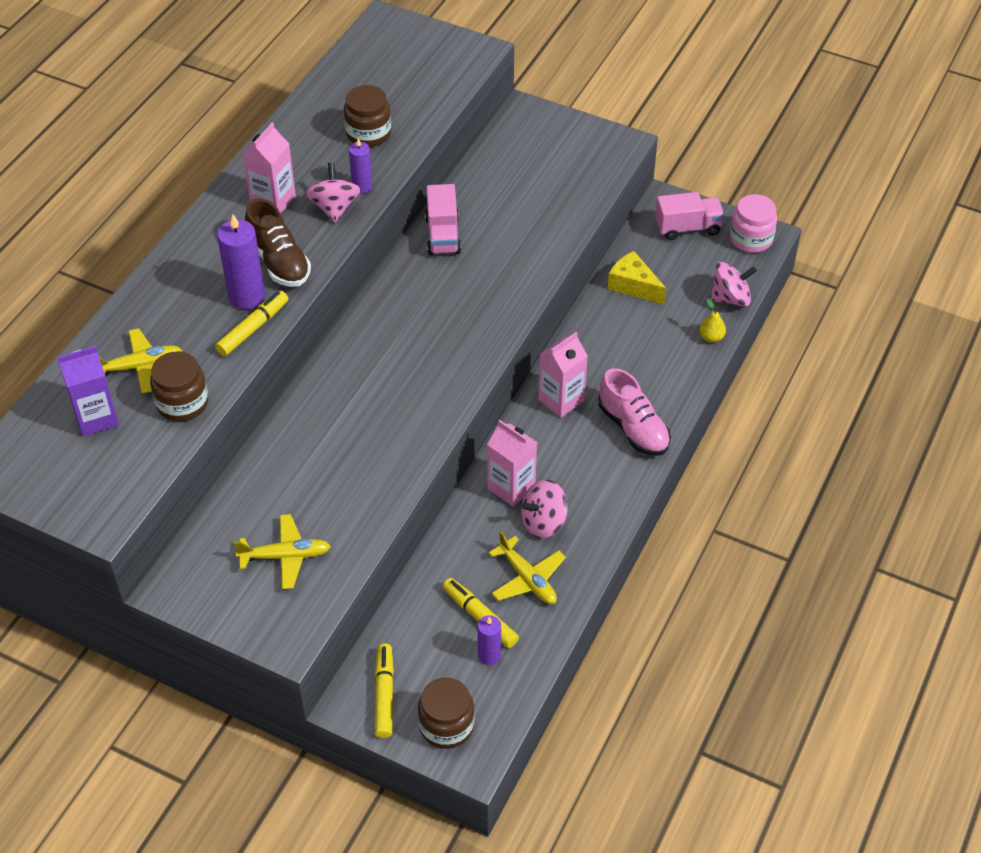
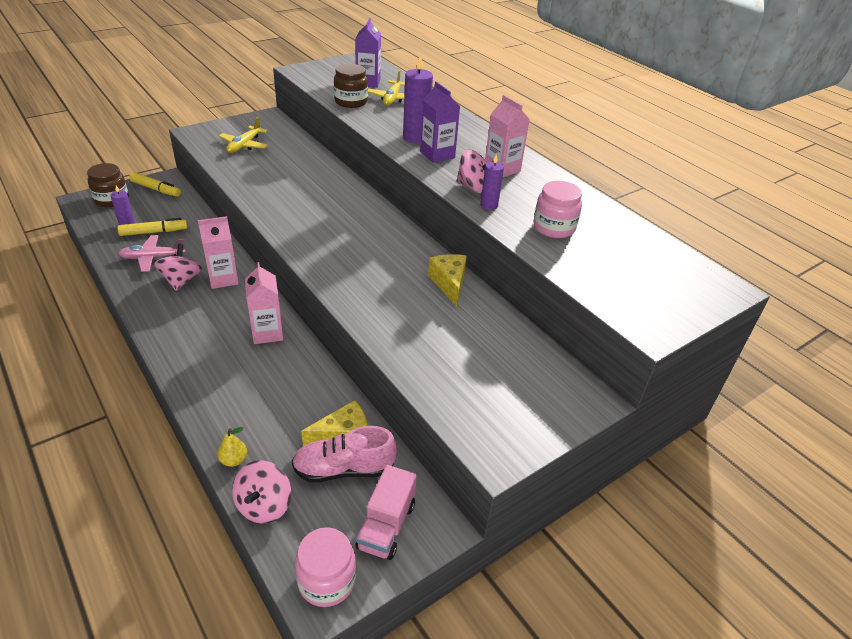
camera: 115 degrees right, 10 degrees down
yellow marker [215,291,288,356] -> none
brown shoe [245,199,311,287] -> purple carton [420,81,460,163]
brown jar [344,85,391,147] -> pink jar [533,181,582,238]
pink truck [425,184,461,255] -> yellow cheese [428,254,467,307]
yellow plane [489,531,566,604] -> pink plane [118,235,186,272]
pink shoe [598,368,671,456] -> pink shoe moved to [292,426,397,483]

